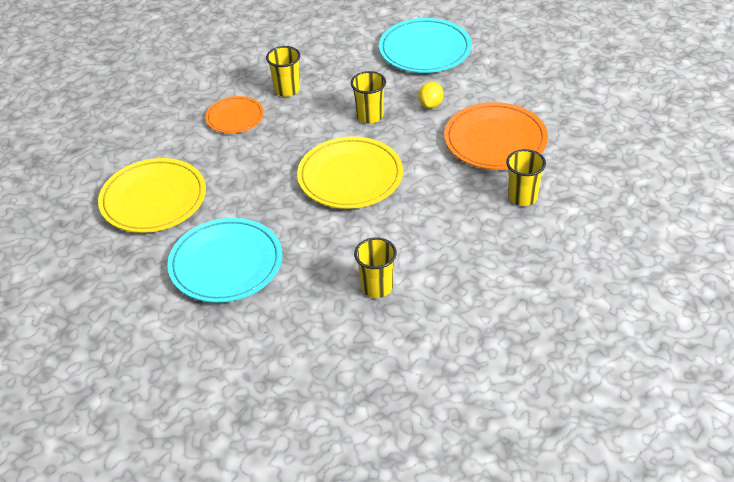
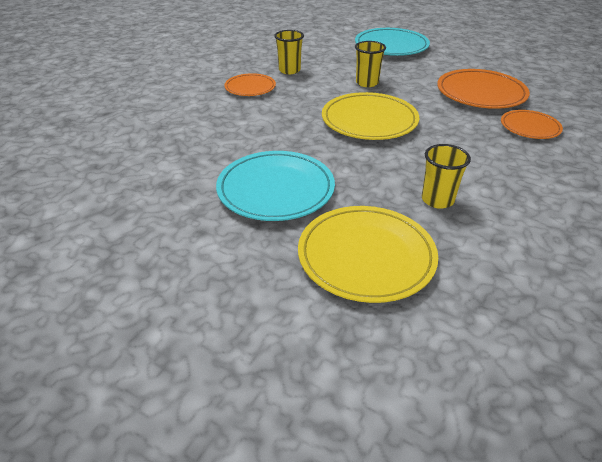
camera: 10 degrees left, 5 degrees down
yellow plate [98,158,206,233] -> yellow plate moved to [298,206,438,303]
yellow lemon [418,82,444,109] -> none
yellow cup [506,149,546,206] -> orange plate [501,110,563,139]

